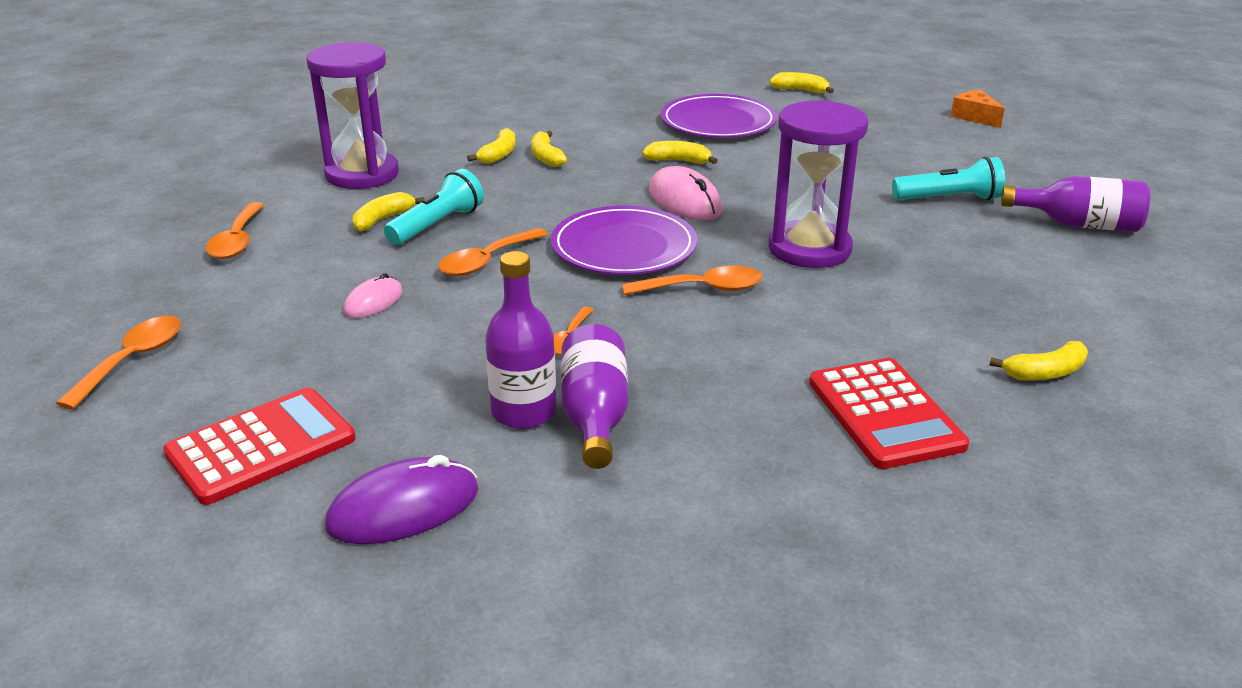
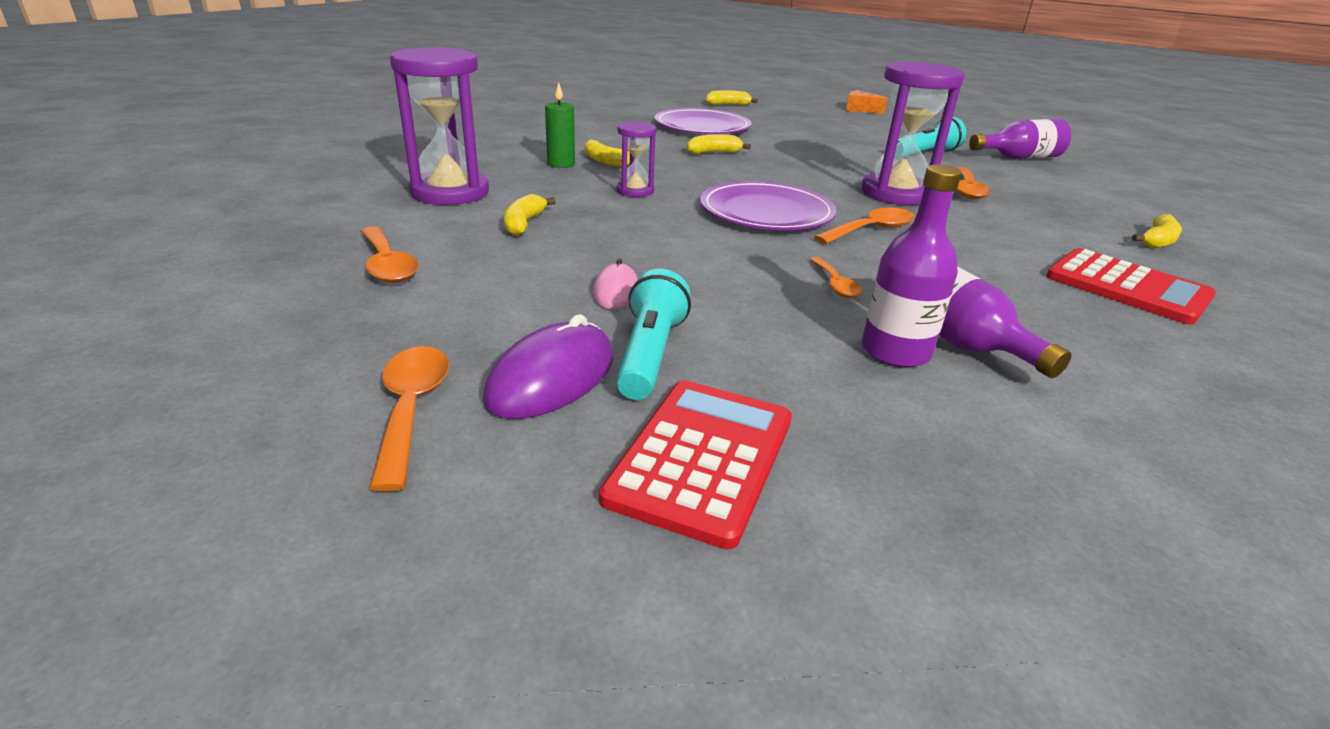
camera: 30 degrees left, 0 degrees up
purple mouse [325,455,479,544] -> purple mouse moved to [483,314,613,419]
turquoise flashlight [384,169,484,245] -> turquoise flashlight moved to [616,269,691,400]
orange spoon [438,228,548,276] -> orange spoon moved to [956,167,991,200]
yellow banana [467,128,516,164] -> green candle [545,82,575,168]
pink mouse [649,166,723,220] -> none
none -> purple hourglass [617,121,657,197]

